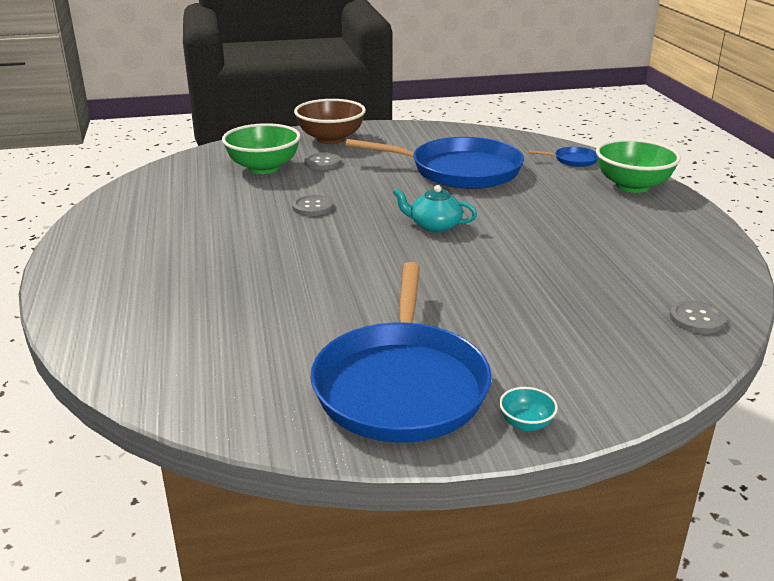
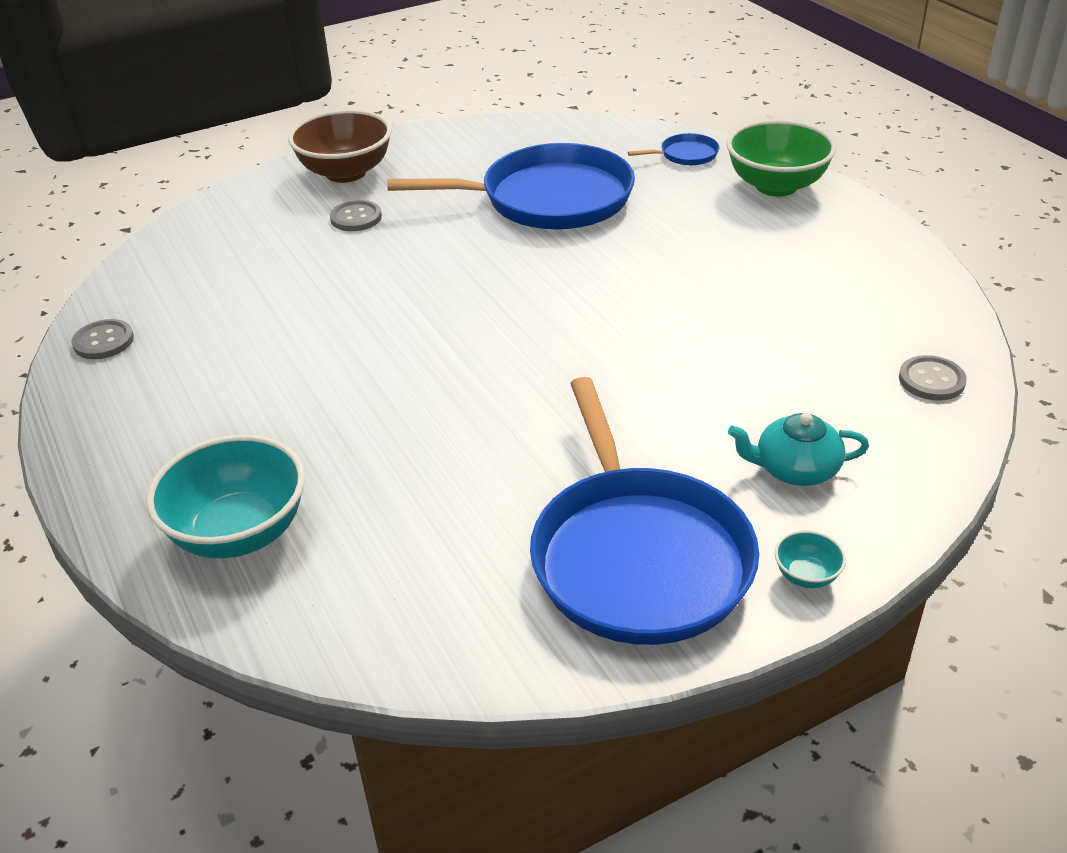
camera: 15 degrees left, 10 degrees up
green bowl [222,123,301,174] -> none
grey button [292,195,333,216] -> grey button moved to [71,319,134,359]
turquoise teapot [393,185,477,233] -> turquoise teapot moved to [728,413,869,486]
none -> turquoise bowl [146,435,305,559]

